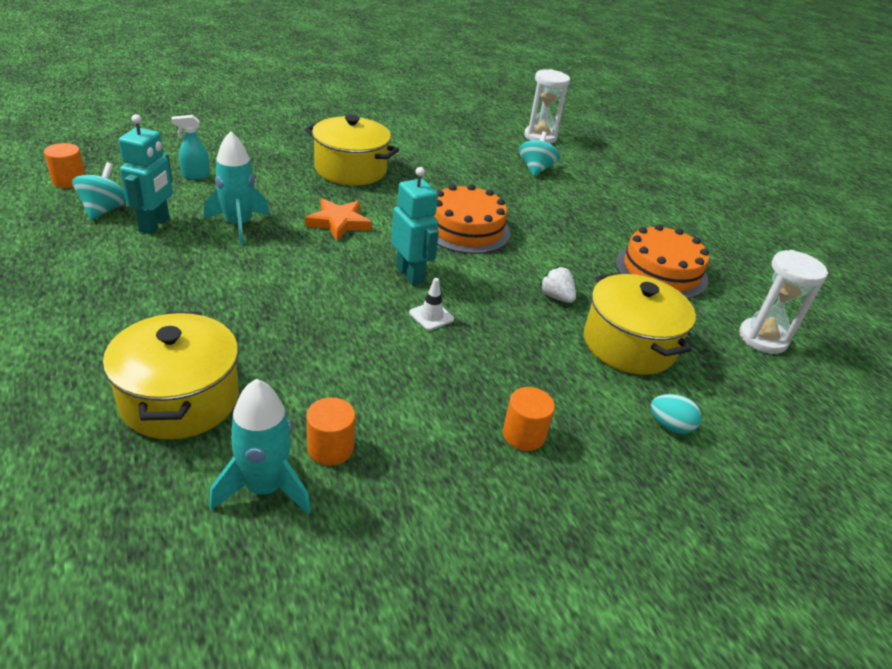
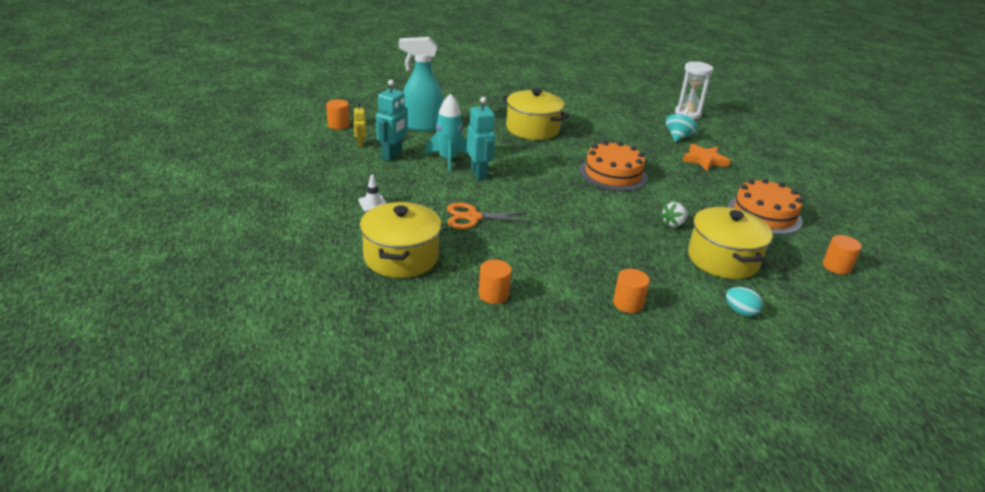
camera: 15 degrees right, 5 degrees down
turquoise spinning top [72,162,126,220] -> yellow robot [353,103,366,147]
turquoise spray bottle [171,115,210,180] -> turquoise spray bottle [399,37,443,132], size x2.01
turquoise rocket [209,379,311,515] -> none
orange star [305,198,372,241] -> orange star moved to [683,144,731,171]
turquoise robot [391,167,439,285] -> turquoise robot moved to [467,97,495,180]
white traffic cone [409,278,454,330] -> white traffic cone moved to [358,175,386,211]
white strawberry [539,265,576,303] -> white strawberry turned 105 degrees counterclockwise [660,202,687,227]
white hourglass [739,250,828,354] -> orange cylinder [823,235,862,275]
none -> orange scissors [447,203,532,229]

